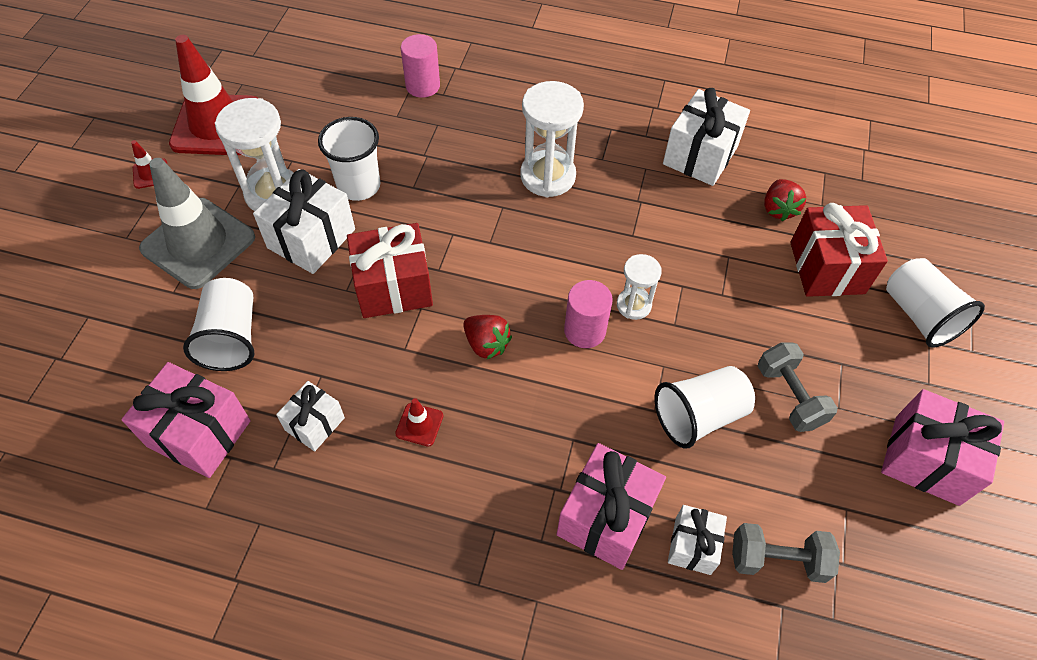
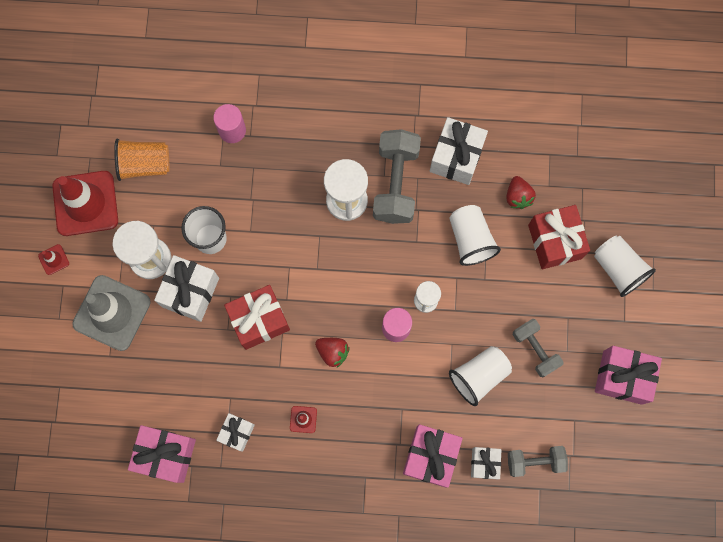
camera: 10 degrees left, 20 degrees up
white cup [183,278,254,371] -> white cup moved to [449,205,501,266]
none -> orange cup [114,139,169,181]
none -> grey dumbbell [373,129,421,224]

